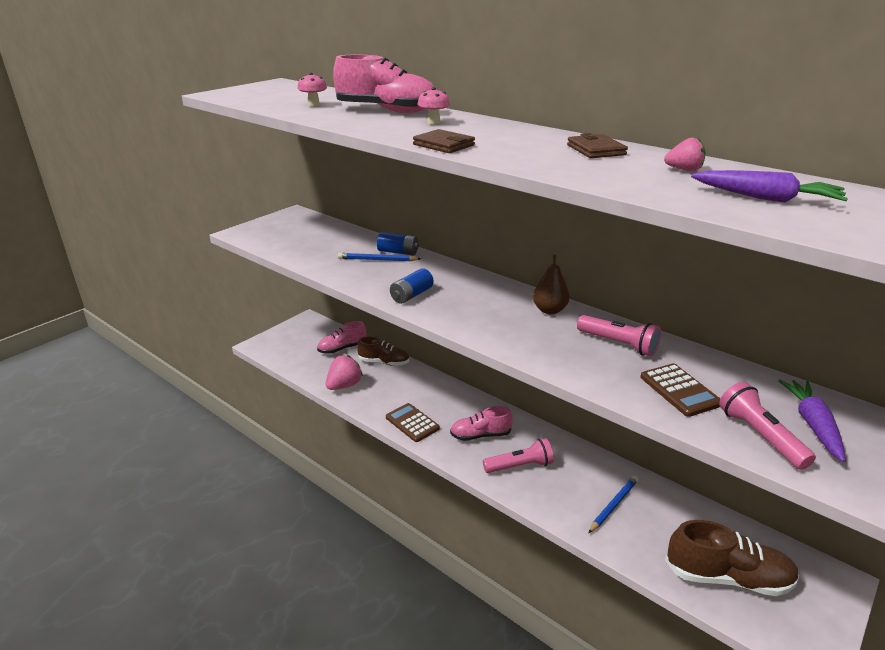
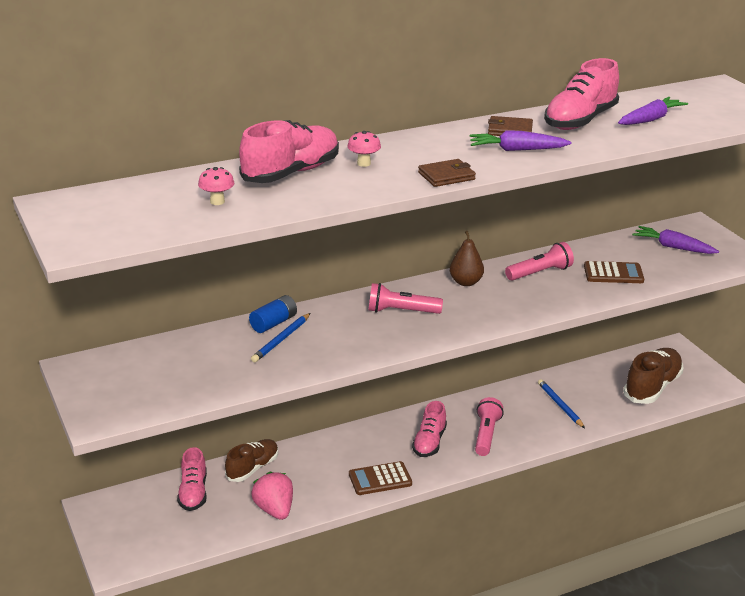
camera: 65 degrees left, 0 degrees up
blue battery [390,268,434,304] -> none
pink strawberry [664,138,706,171] -> pink shoe [544,58,619,130]
pink flashlight [719,382,816,470] -> pink flashlight moved to [369,283,443,314]
none -> purple carrot [470,130,572,151]

